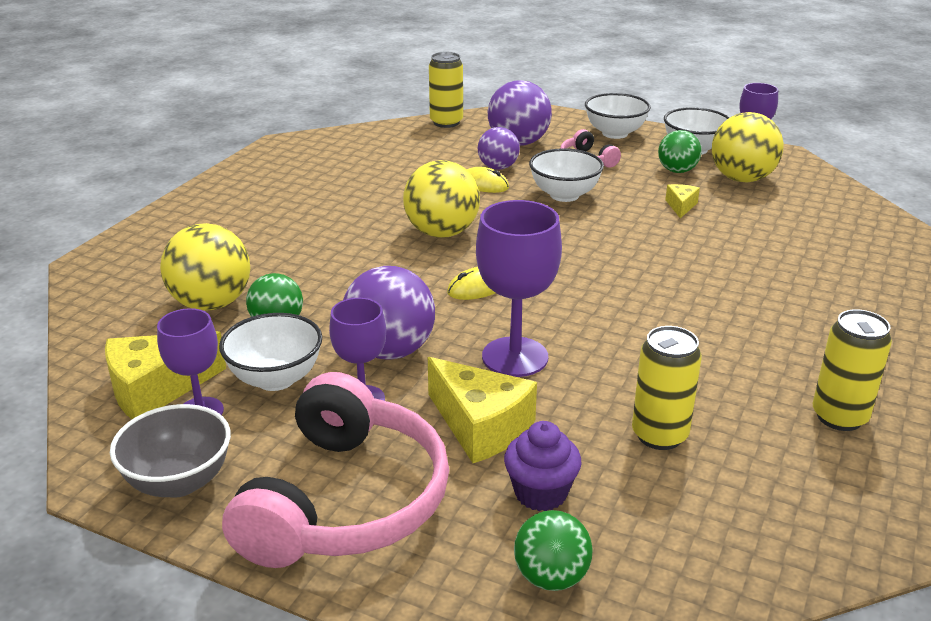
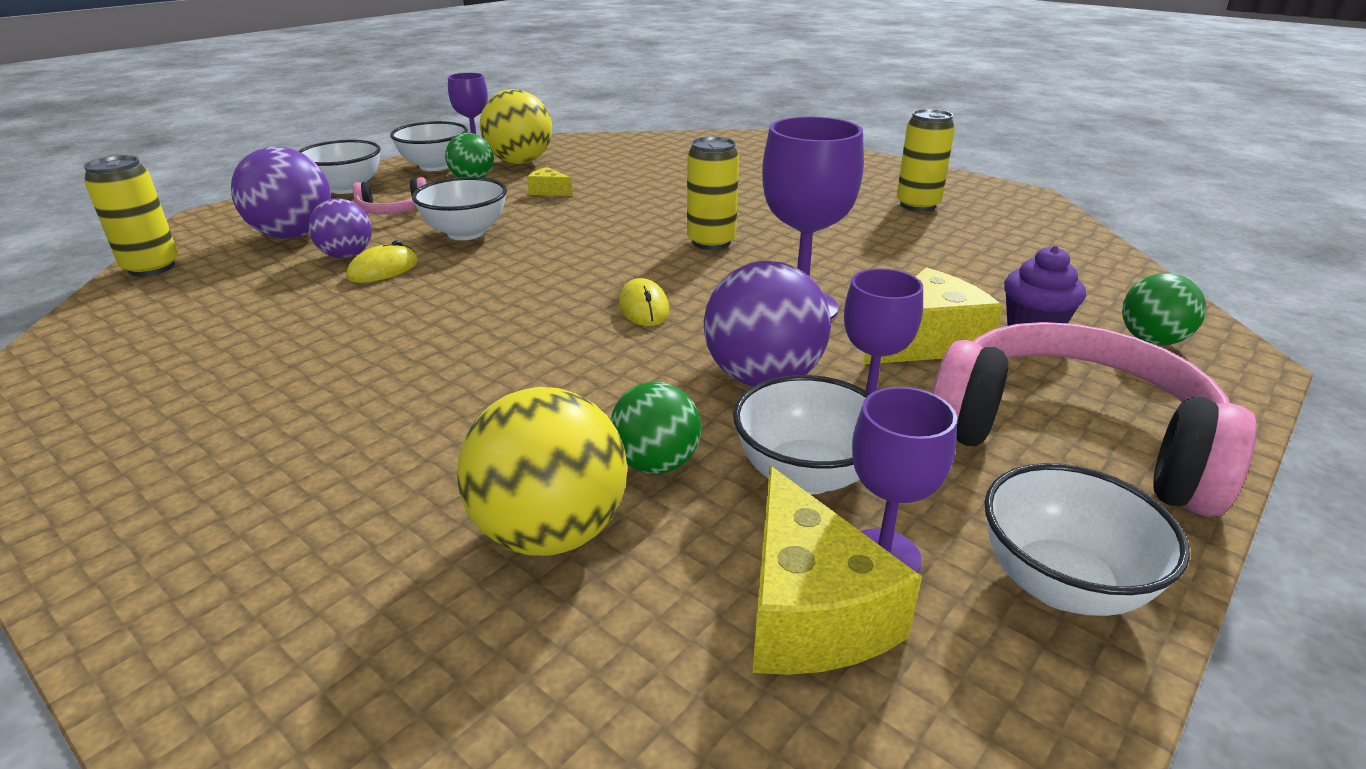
camera: 75 degrees left, 0 degrees up
grey bowl [110,404,231,498] -> white bowl [984,463,1190,616]
yellow ball [403,160,480,238] -> none
yellow can [632,326,702,450] -> yellow can moved to [687,136,739,250]

